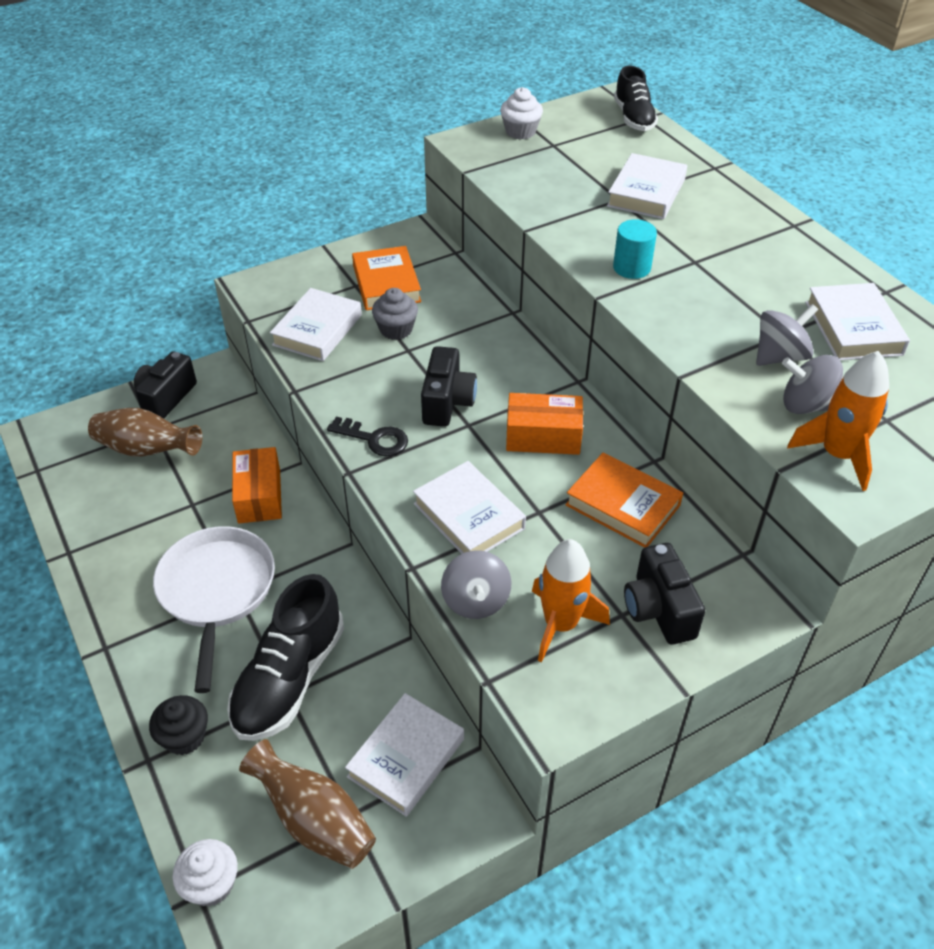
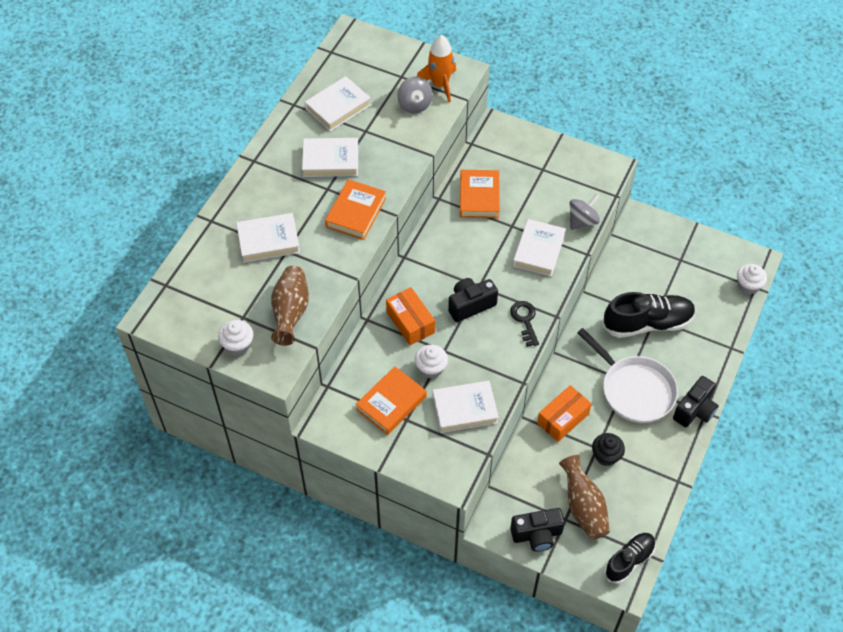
camera: 125 degrees left, 10 degrees up
black cupcake [149,695,208,755] -> black cupcake moved to [592,433,625,466]
white pan [153,526,275,693] -> white pan turned 90 degrees counterclockwise [577,328,678,423]
brown vase [239,739,376,869] -> brown vase moved to [271,266,309,346]
white book [345,693,464,817] -> white book moved to [302,138,358,177]
grey cupcake [372,288,418,340] -> white cupcake [415,345,448,378]
orange box [506,393,583,455] -> orange box moved to [386,287,435,345]
orange rocket [532,539,610,662] -> none
turquoise cylinder [613,219,657,279] -> orange book [325,179,386,240]
black shoe [614,66,658,131] -> black shoe moved to [604,533,656,584]
black camera [624,543,705,645] -> black camera moved to [673,376,719,427]
grey spinning top [756,304,818,366] -> none

